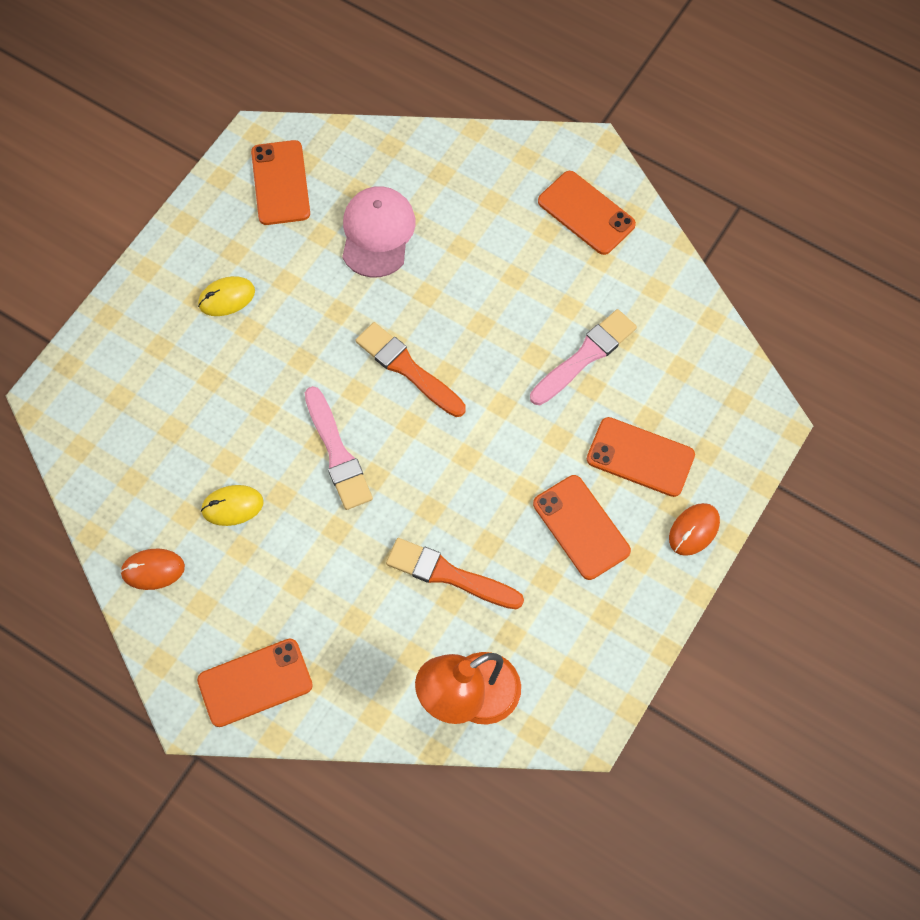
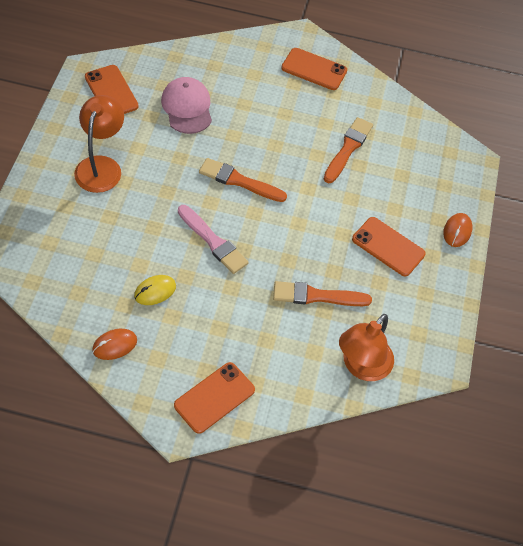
camera: 25 degrees left, 10 degrees down
yellow mouse [198,276,255,316] -> orange lamp [74,95,124,193]
pink brush [530,309,637,405] -> orange brush [324,117,373,183]
orange phone [587,417,695,497] -> none

